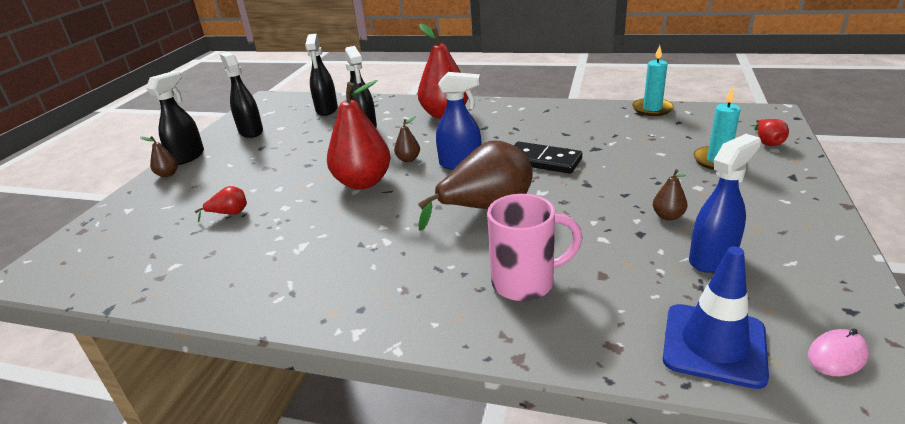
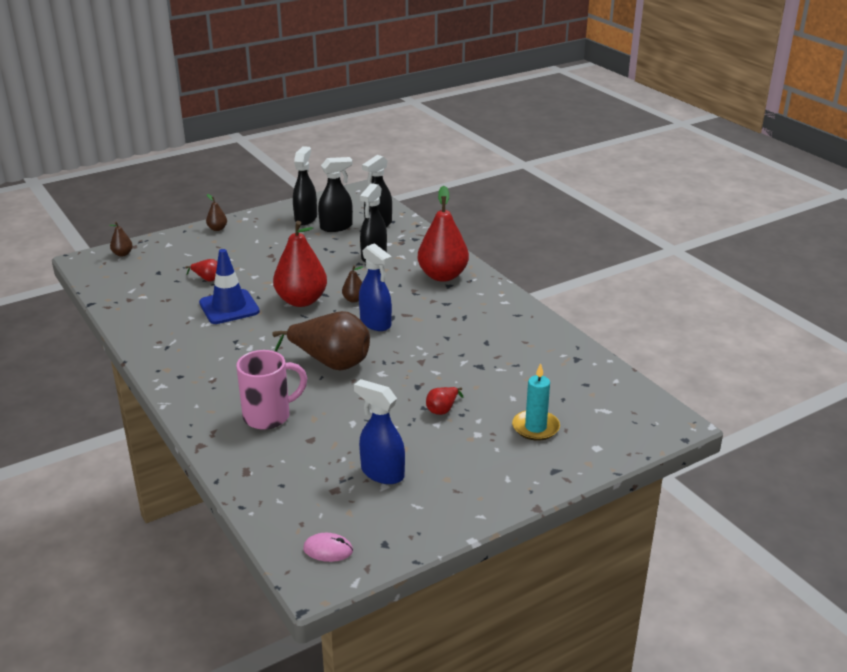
camera: 40 degrees right, 0 degrees up
black spray bottle [146,71,204,165] -> black spray bottle moved to [318,157,353,232]
pink mug [487,194,583,301] -> pink mug turned 60 degrees counterclockwise [236,350,307,430]
black domino [514,141,583,174] -> none
turquoise candle [632,45,674,116] -> none
brown pear [653,169,688,221] -> brown pear moved to [109,222,133,256]
blue traffic cone [663,246,769,389] -> blue traffic cone moved to [199,249,260,324]
blue spray bottle [689,134,761,273] -> blue spray bottle turned 150 degrees counterclockwise [354,379,405,484]
red pear [755,119,789,146] -> red pear moved to [426,387,463,415]

